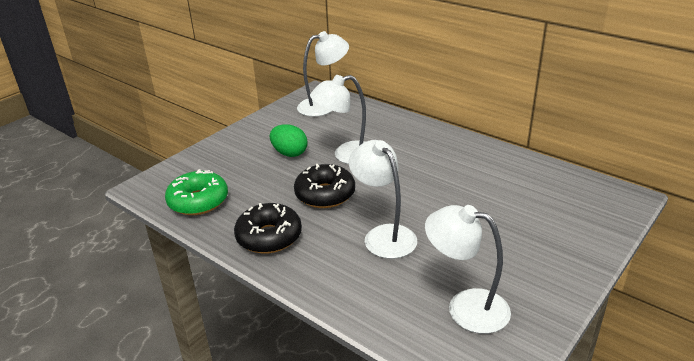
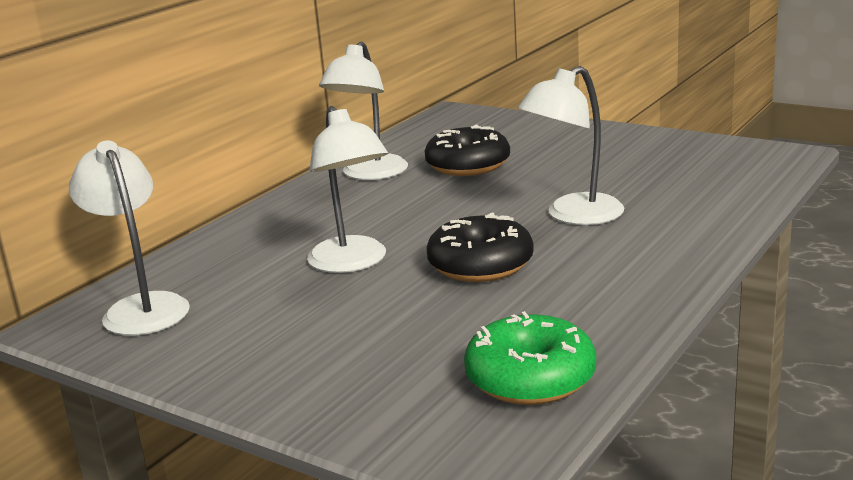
camera: 95 degrees left, 10 degrees down
black donut [234,203,302,254] -> black donut moved to [425,125,510,176]
green egg [270,124,308,157] -> none
white lamp [425,205,511,334] -> white lamp moved to [319,41,408,180]

